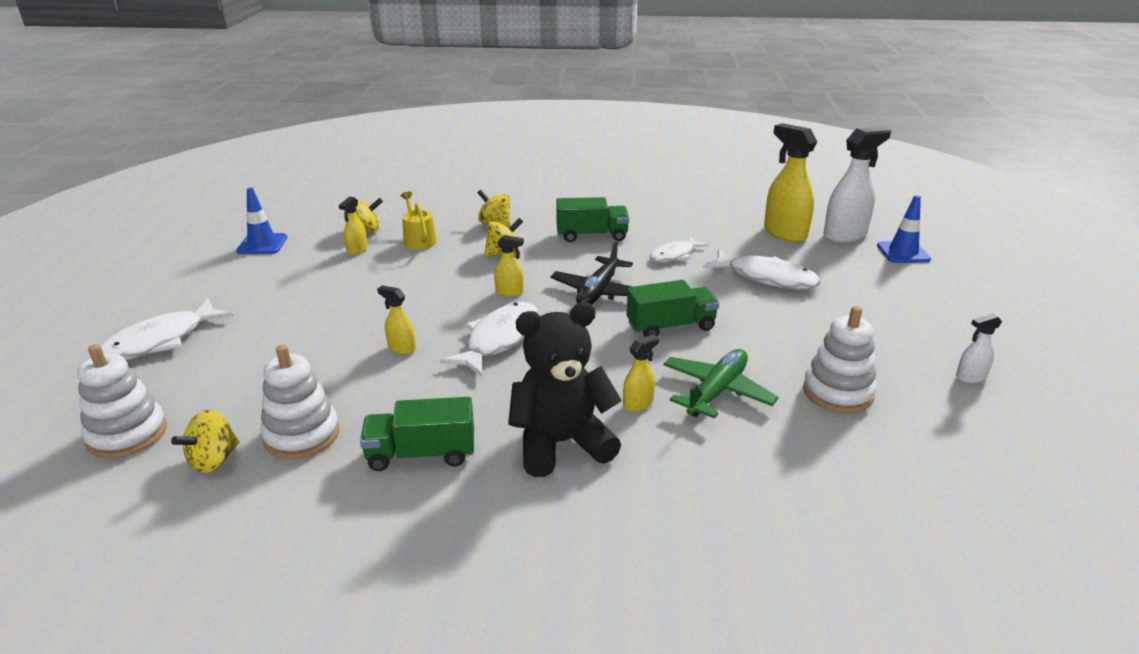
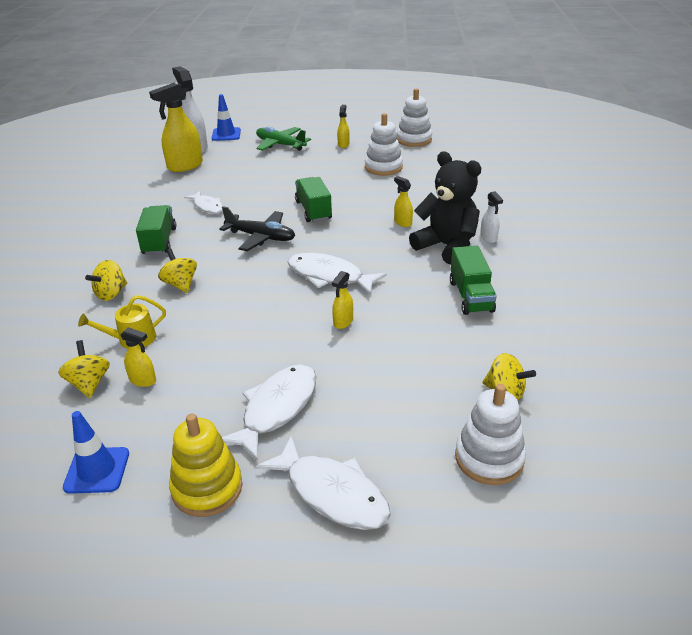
camera: 90 degrees left, 5 degrees up
white stacking toy [260,345,339,459] -> white stacking toy moved to [397,88,432,147]
yellow spray bottle [494,235,524,297] -> yellow spray bottle moved to [337,105,350,148]
black teddy bear [508,302,622,477] -> black teddy bear turned 150 degrees clockwise [409,152,481,265]
green plane [663,349,779,419] -> green plane moved to [256,127,311,151]
white fish [703,249,821,289] -> white fish moved to [222,364,317,461]
white spray bottle [956,313,1002,383] -> white spray bottle moved to [480,191,503,243]
none -> yellow stacking toy [169,413,242,517]

